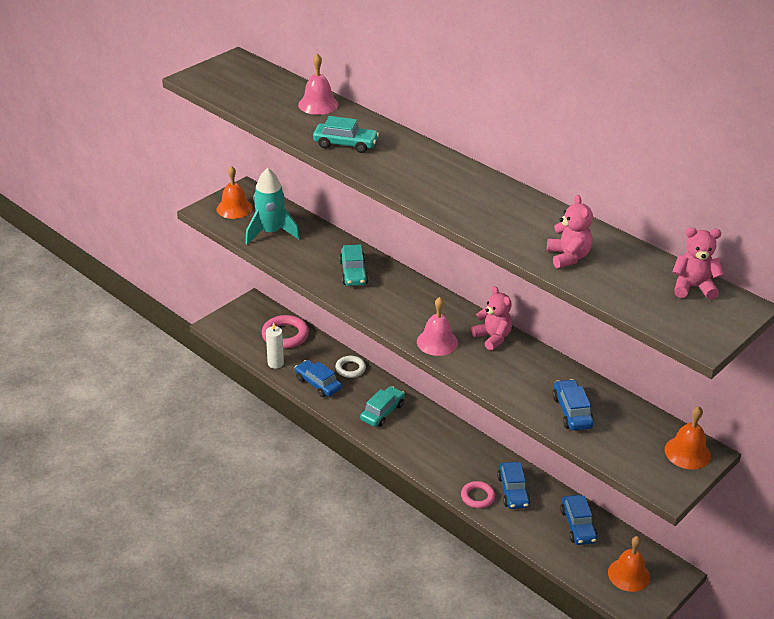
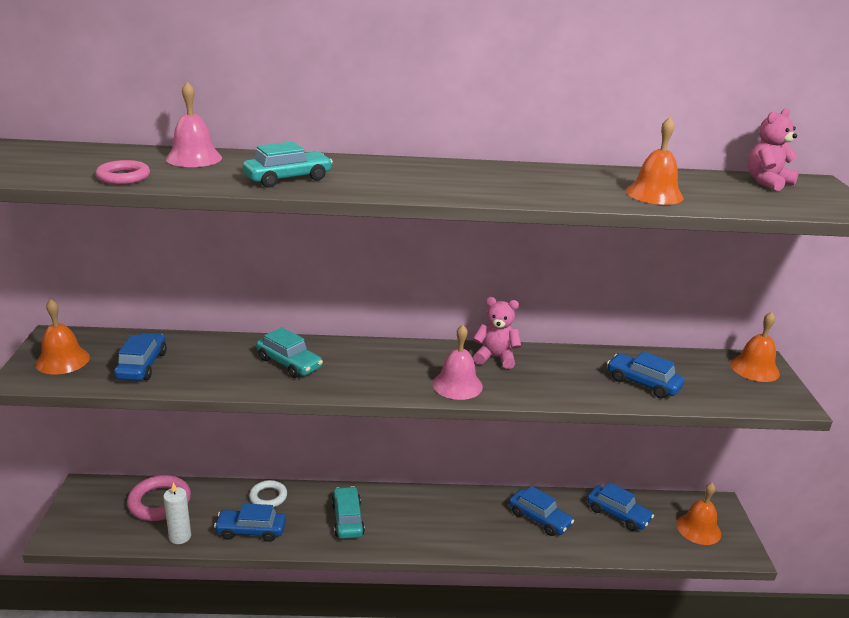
camera: 45 degrees left, 10 degrees down
turquoise rocket [245,168,300,245] -> blue car [114,333,167,381]
pink ring [461,481,495,508] -> pink ring moved to [95,160,150,184]
pink teddy bear [547,195,593,268] -> orange bell [626,117,684,205]

